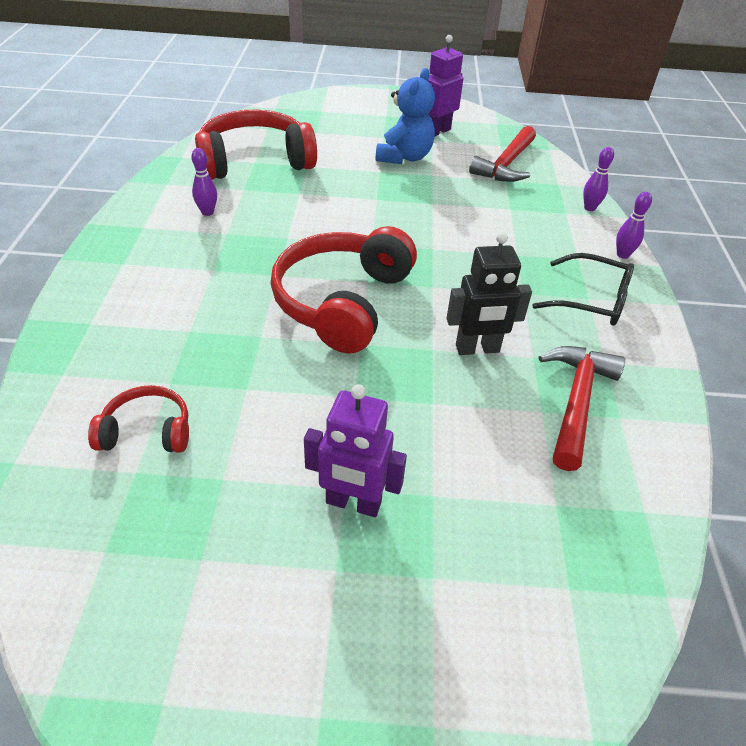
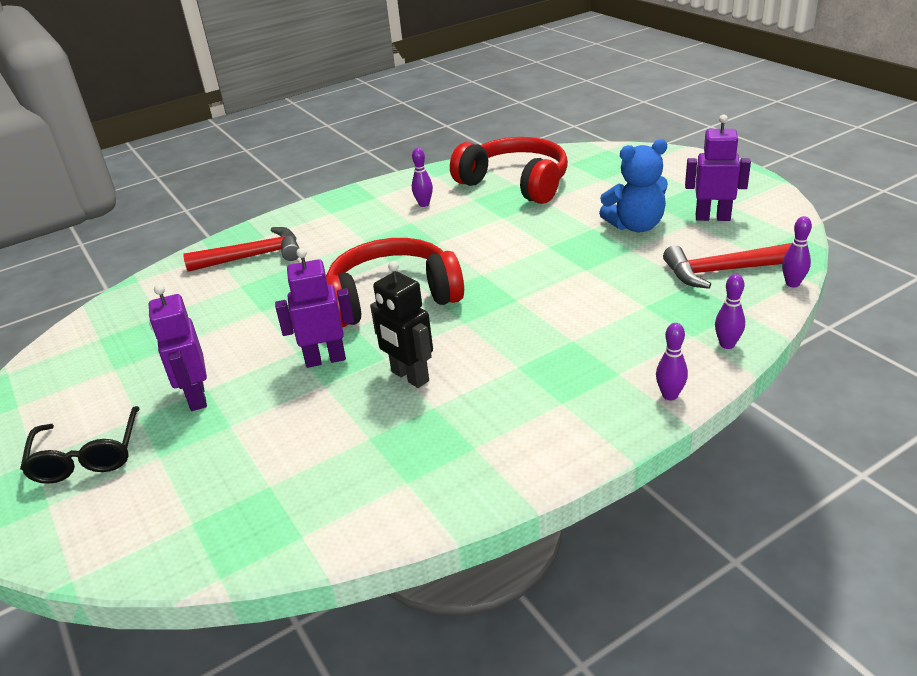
camera: 60 degrees right, 10 degrees down
red headphones [88,385,189,452] -> none
black glasses [532,253,634,326] -> black glasses moved to [20,406,140,484]
red hammer [539,346,625,471] -> red hammer moved to [183,227,299,272]
none -> purple robot [275,248,354,368]
none -> purple bowling pin [782,216,812,287]

